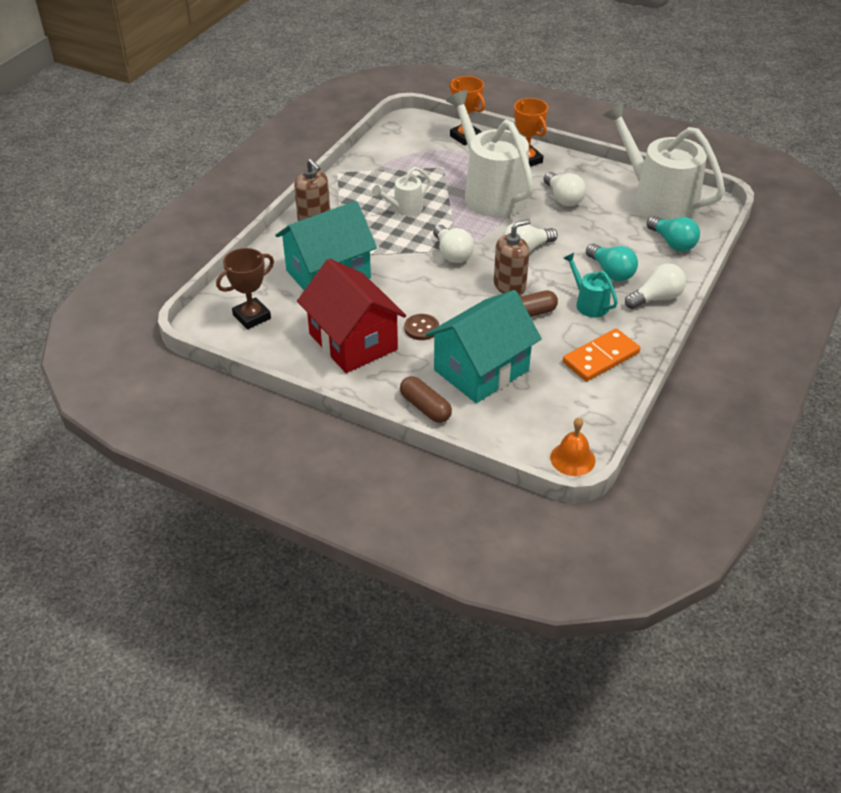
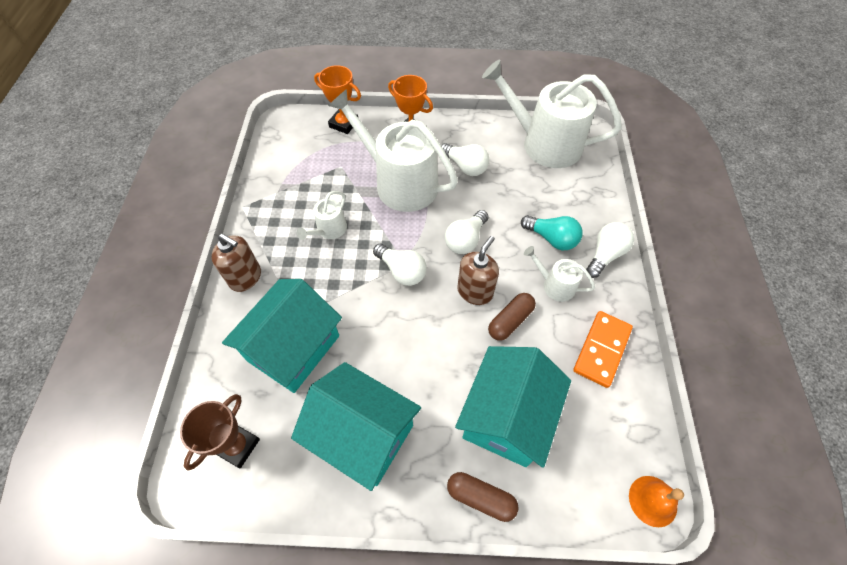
camera: 25 degrees left, 15 degrees up
red house [297,258,406,373] -> turquoise house [291,362,421,491]
brown button [404,314,439,340] -> none
turquoise watering can [563,253,618,317] -> white watering can [524,246,595,302]
turquoise light bulb [647,216,700,251] -> none

